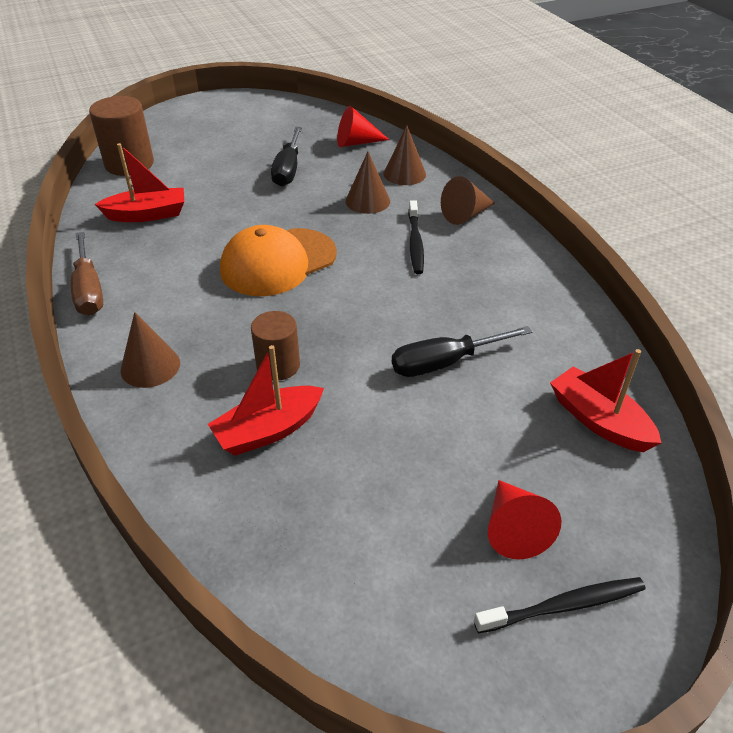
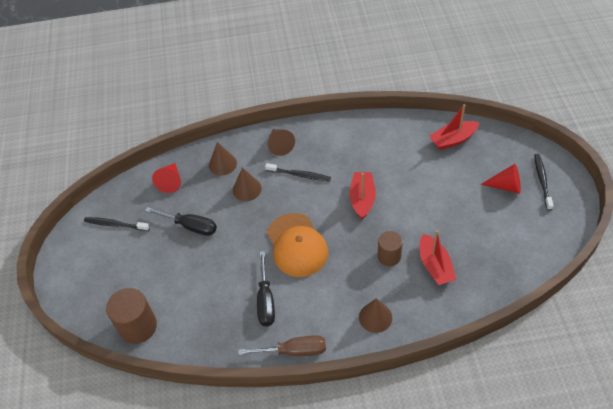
camera: 70 degrees left, 10 degrees up
red boat [95,143,184,222] -> red boat moved to [349,172,376,220]
black screwdriver [392,326,532,377] -> black screwdriver moved to [257,251,275,327]
none -> black toothbrush [84,217,150,231]

